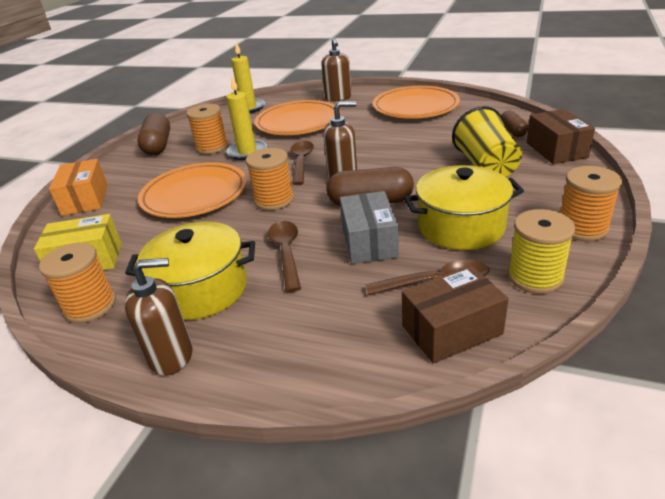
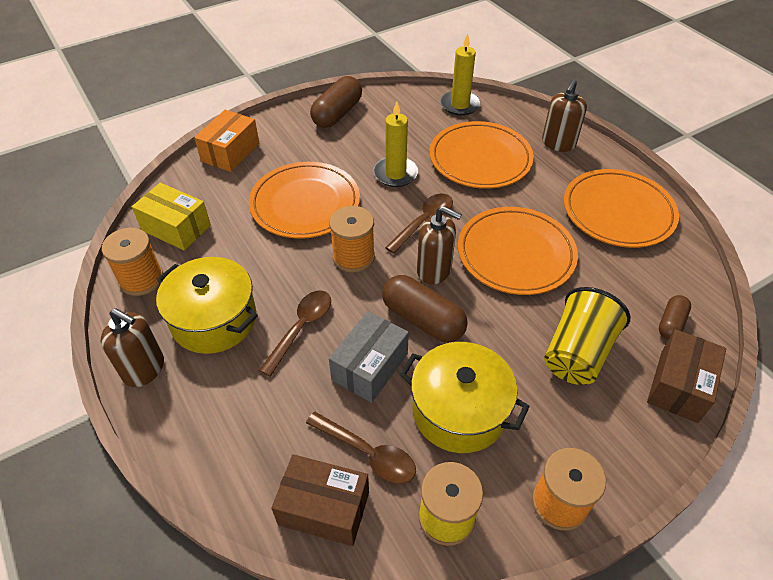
camera: 35 degrees right, 15 degrees up
orange spool [186,104,228,154] -> none
none -> orange plate [458,207,578,295]

